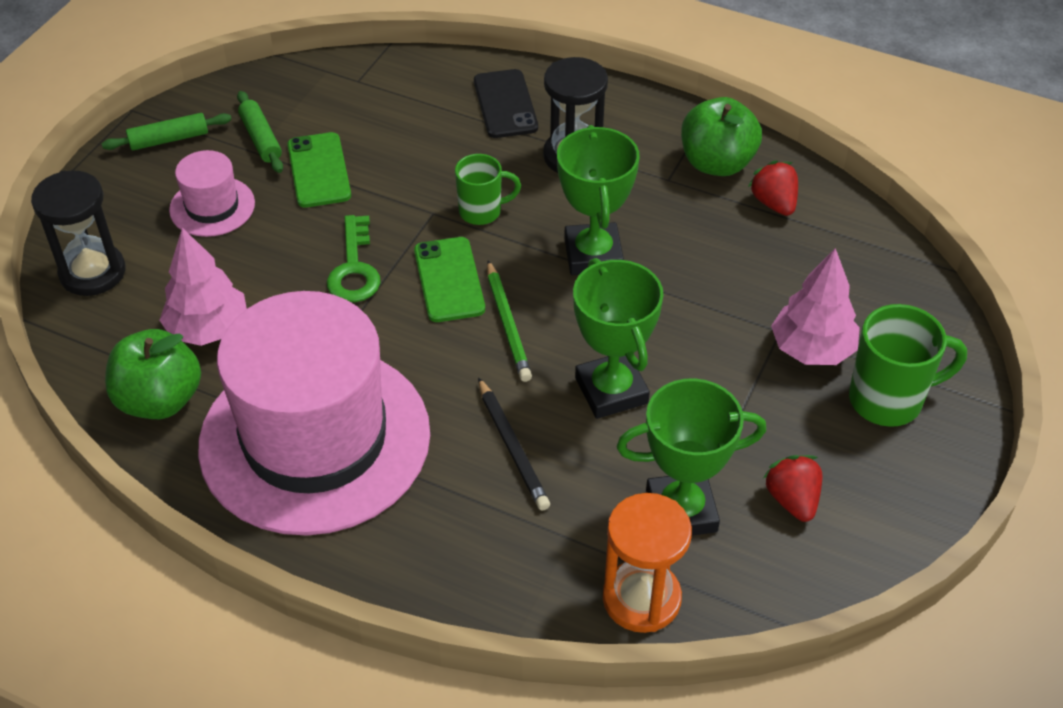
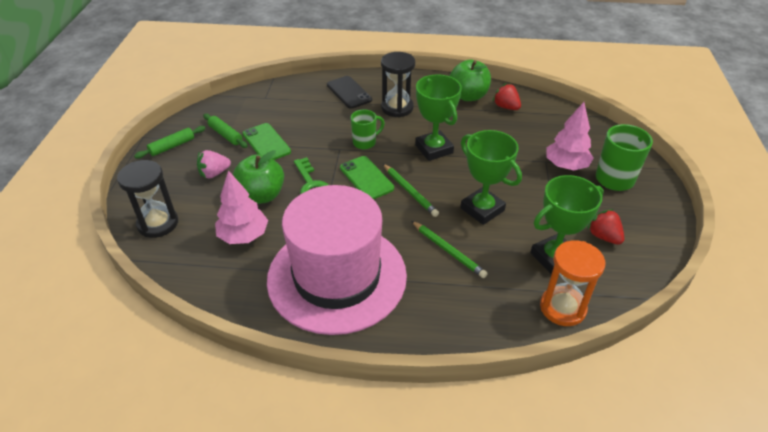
camera: 20 degrees left, 5 degrees down
green apple [105,329,201,419] -> green apple moved to [233,150,284,204]
pink hat [169,150,255,237] -> pink strawberry [197,150,231,178]
black pencil [478,377,550,511] -> green pencil [412,221,488,278]

